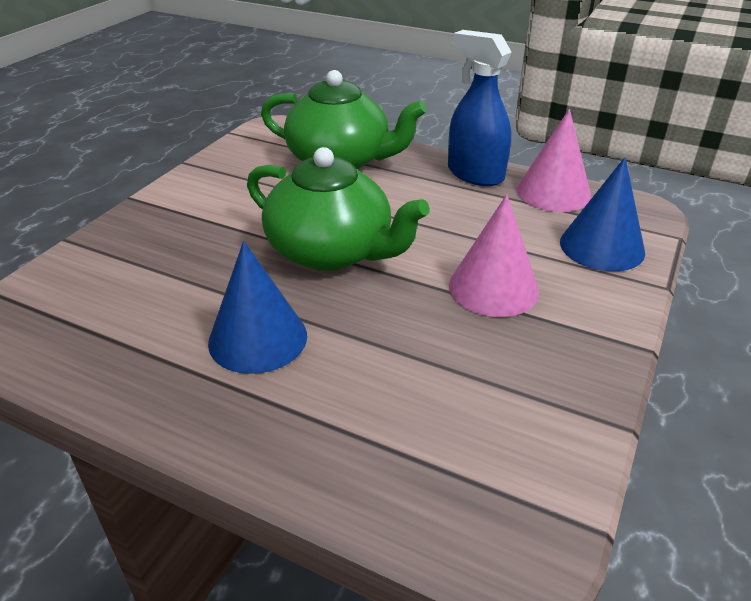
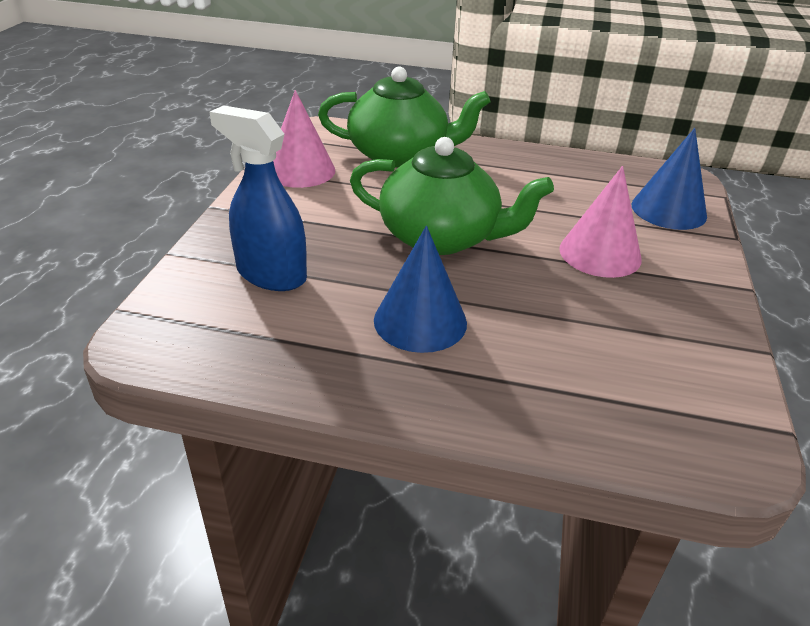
camera: 15 degrees left, 0 degrees up
blue spray bottle [448,30,512,186] -> blue spray bottle moved to [210,105,307,291]
pink cone [517,109,591,212] -> pink cone moved to [273,90,335,188]

